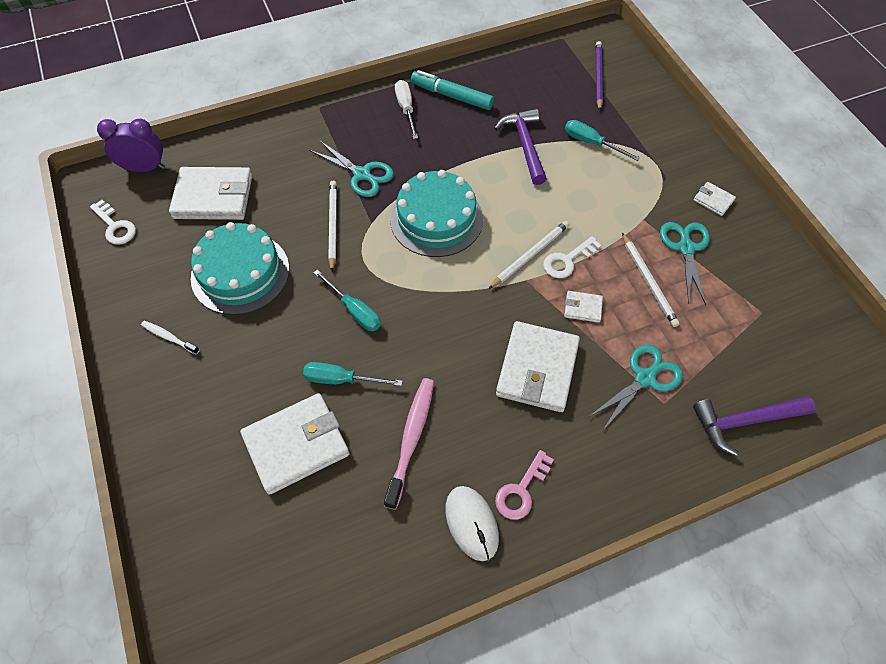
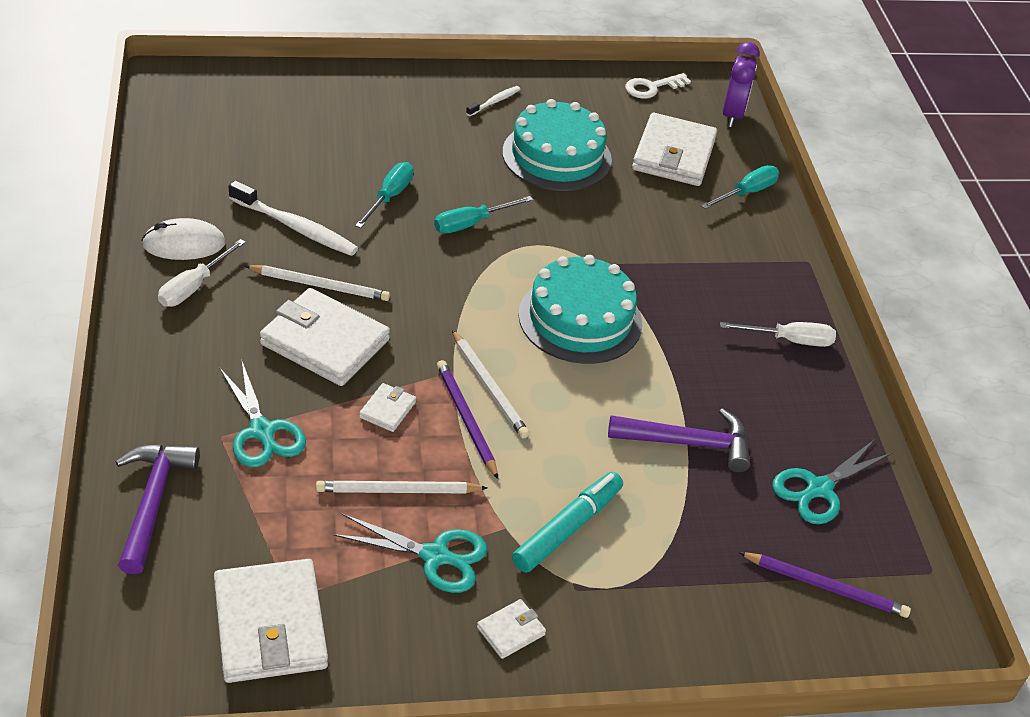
camera: 100 degrees right, 15 degrees down
white wallet [240,393,350,495] -> white wallet moved to [214,559,328,683]
turquoise scissors [309,140,394,197] -> turquoise scissors moved to [772,439,893,524]
white pencil [328,181,337,271] -> white pencil moved to [245,265,390,301]
pink toothbrush [384,378,434,510] -> white toothbrush [229,180,358,256]
turquoise marker [411,70,494,110] -> turquoise marker moved to [512,472,623,573]
pink key [495,450,554,520] -> white screwdriver [158,239,246,307]
white key [543,236,601,278] -> purple pencil [437,360,498,479]
turquoise screwdriver [565,120,640,161] -> turquoise screwdriver moved to [701,165,779,209]

